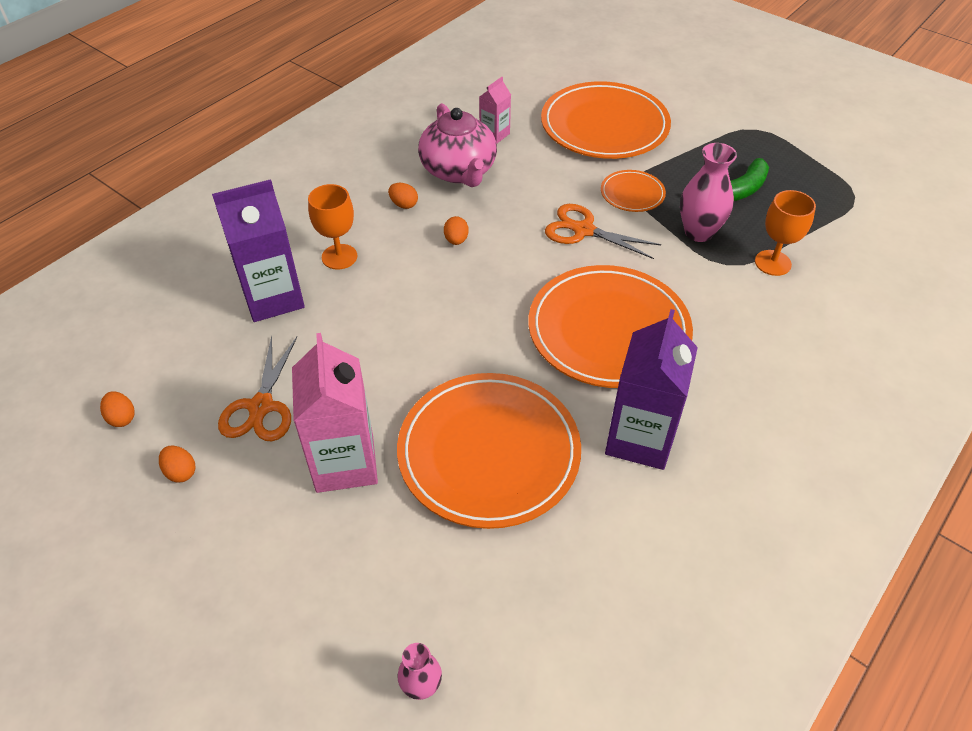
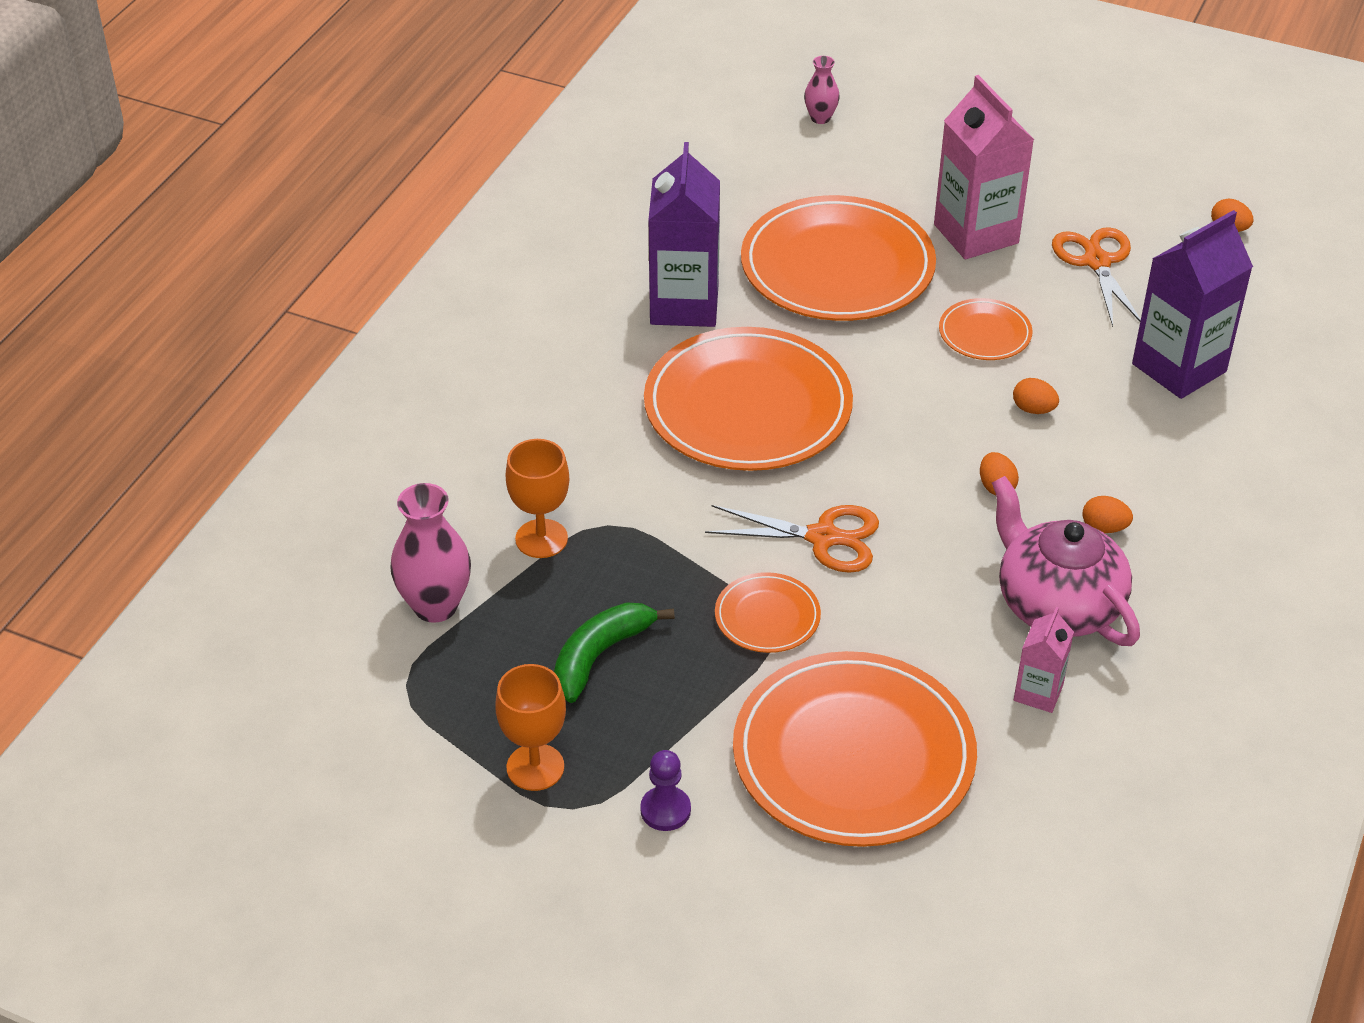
camera: 165 degrees right, 5 degrees down
orange egg [159,446,195,483] -> orange egg moved to [1013,378,1059,414]
orange goblet [308,184,357,270] -> orange goblet moved to [495,664,566,791]
pink vase [680,143,737,242] -> pink vase moved to [390,483,471,623]
none -> purple pawn [640,750,691,831]
none -> orange plate [939,298,1032,360]

